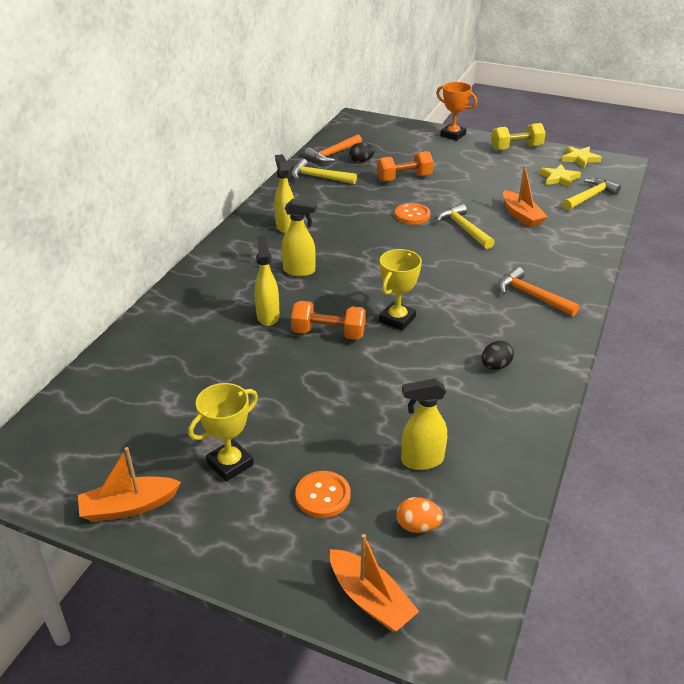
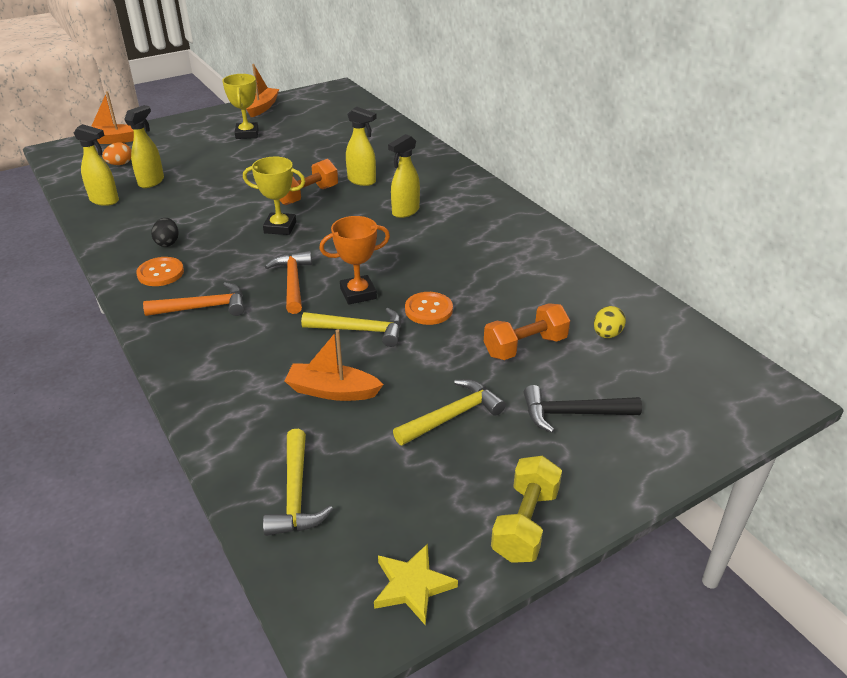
camera: 125 degrees right, 0 degrees up
yellow spray bottle [274,154,294,233] -> yellow spray bottle moved to [74,124,119,206]
yellow hammer [291,159,357,184] -> yellow hammer moved to [393,379,506,446]
orange button [295,471,351,518] -> orange button moved to [136,257,184,286]
orange hammer [304,134,362,163] -> orange hammer moved to [265,251,312,314]
black egg [349,143,375,162] -> yellow egg [594,306,626,338]
orange dumbbell [377,151,433,182] -> orange dumbbell turned 45 degrees clockwise [484,303,570,360]
yellow trophy [379,249,422,331] -> yellow trophy turned 60 degrees counterclockwise [243,157,305,235]
orange trophy [436,82,477,141] -> orange trophy moved to [319,216,390,305]
yellow star [539,164,581,188] -> none
none -> black hammer [524,385,642,433]

